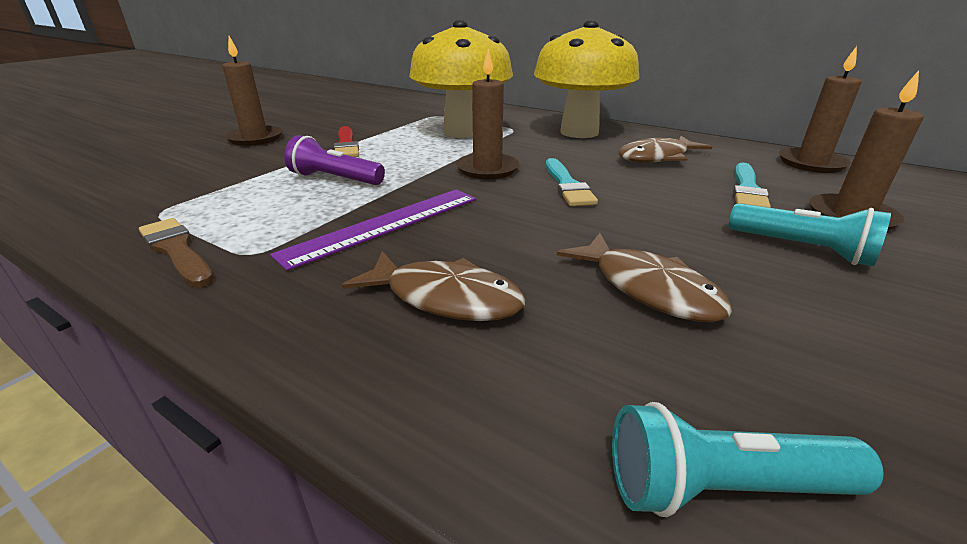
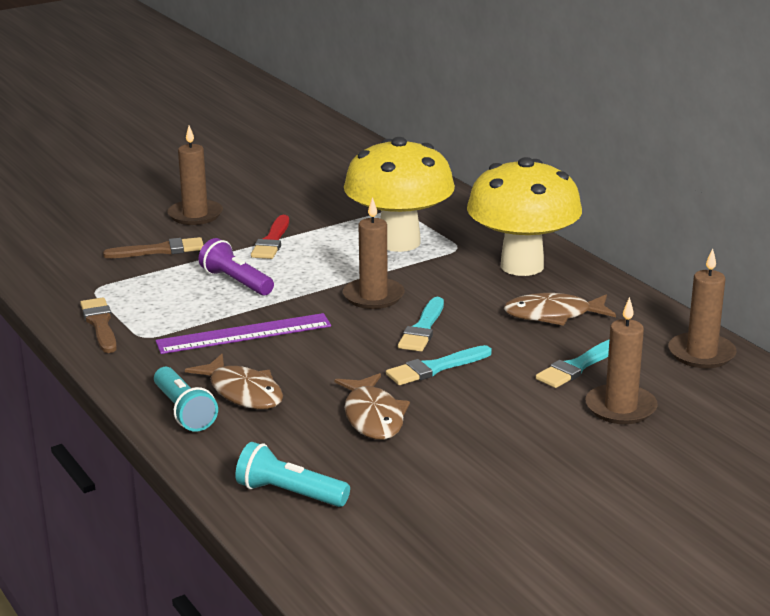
camera: 25 degrees right, 5 degrees down
turquoise flashlight [729,203,891,266] -> turquoise flashlight moved to [154,367,218,432]
none -> brown brush [103,237,203,258]
none -> turquoise brush [386,345,492,385]

